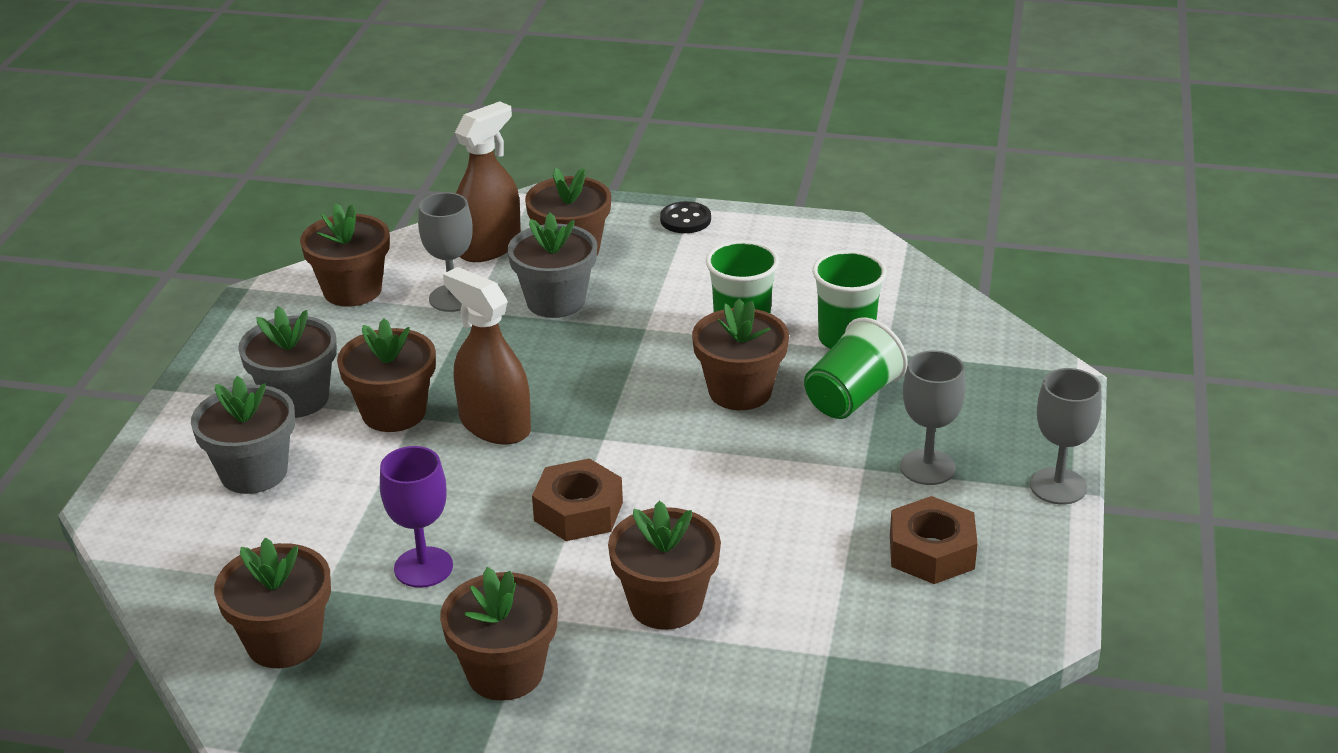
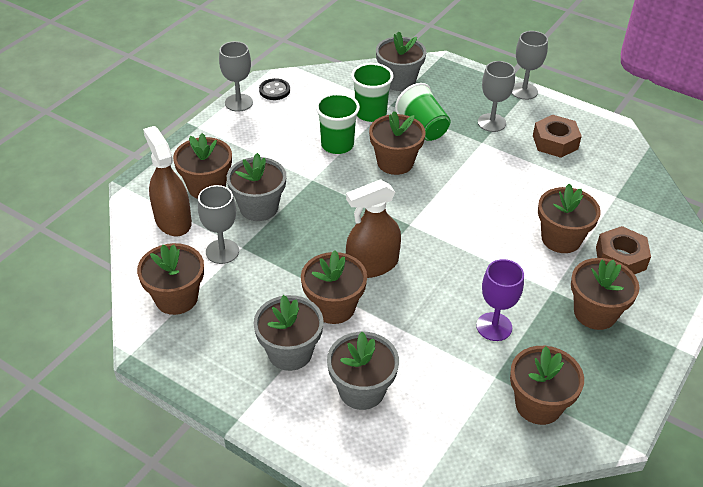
camera: 70 degrees left, 10 degrees up
brown nut [532,458,623,541] -> brown nut moved to [596,226,651,274]
black button [660,201,711,233] -> black button moved to [259,78,290,100]
none -> grey goblet [219,41,253,112]
none -> grey flower pot [376,31,427,91]

